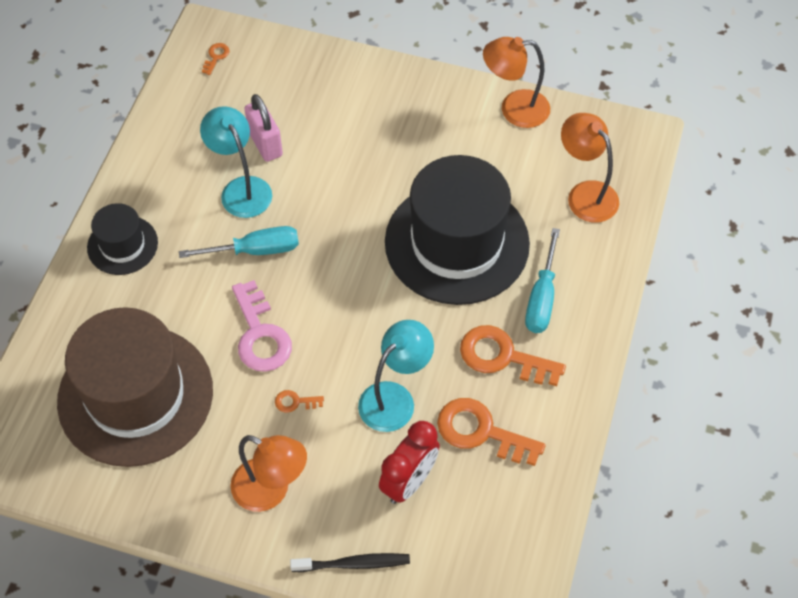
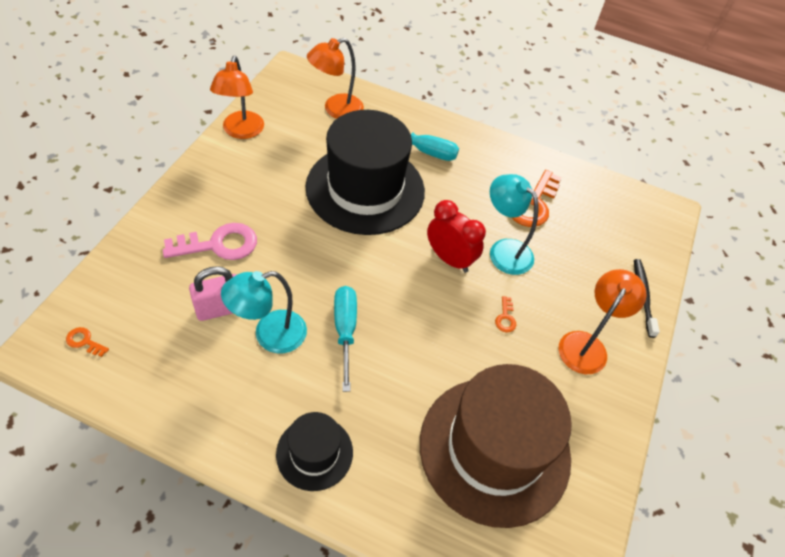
camera: 90 degrees left, 5 degrees down
pink key [232,280,292,372] -> pink key moved to [163,223,257,260]
red clock [379,421,440,504] -> red clock moved to [427,200,486,273]
orange key [460,325,566,386] -> none

